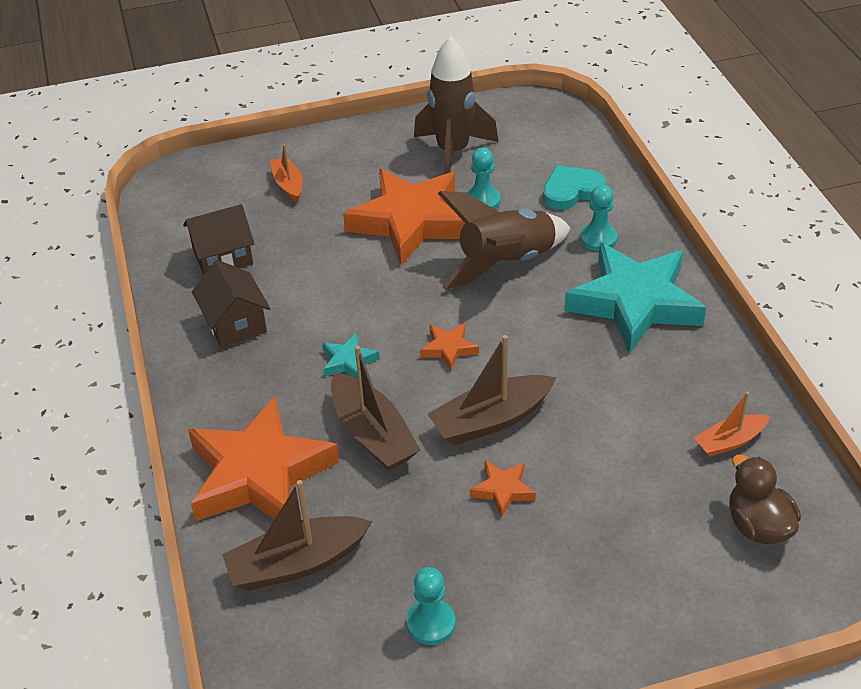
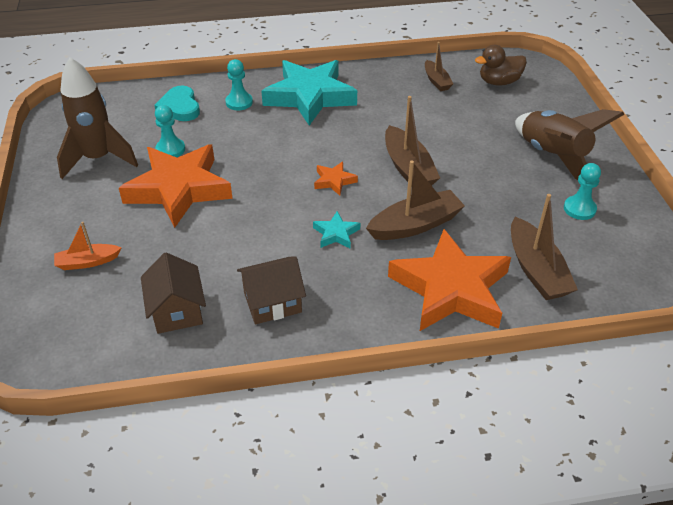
camera: 85 degrees left, 0 degrees up
brown rocket [438,191,571,290] -> brown rocket moved to [515,109,625,180]
orange star [470,461,536,518] -> none
orange boat [694,392,770,457] -> brown boat [425,42,453,91]

